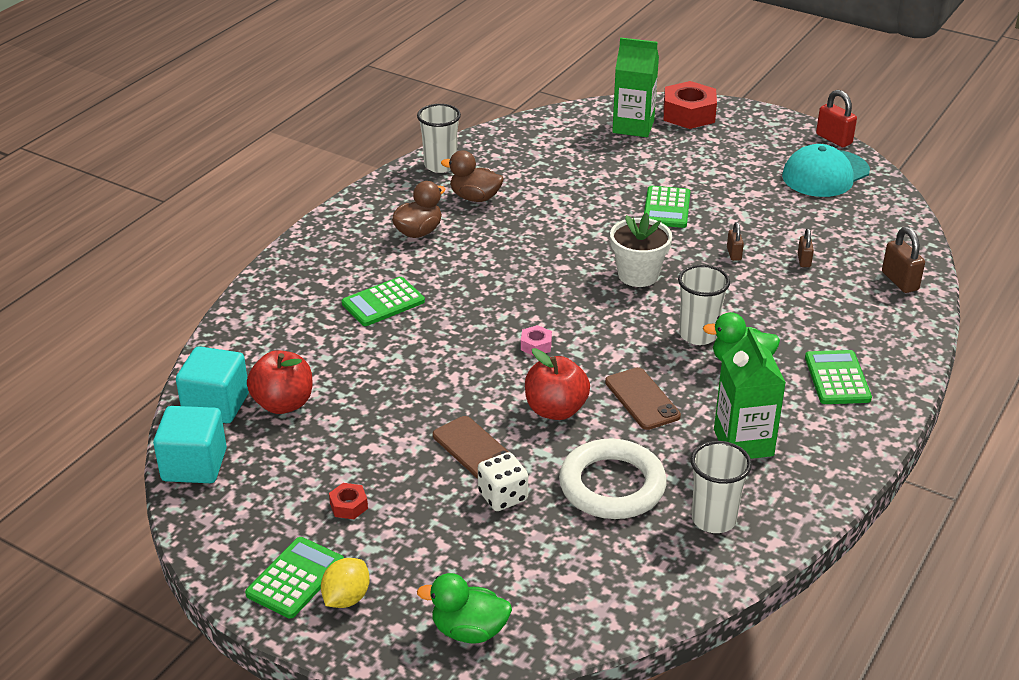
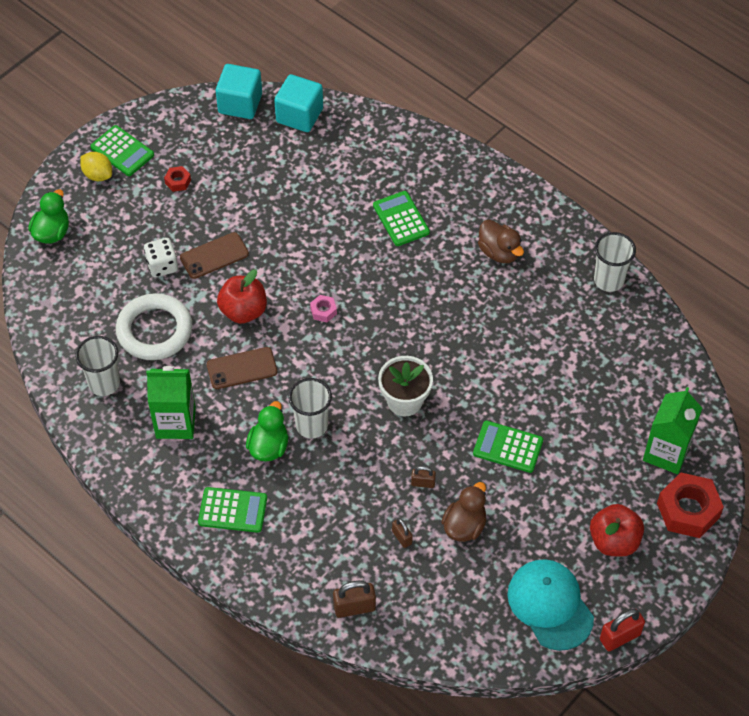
camera: 100 degrees right, 20 degrees up
red apple [247,350,312,414] -> red apple moved to [590,504,644,557]
brown duck [441,150,504,202] -> brown duck moved to [441,482,486,542]
brown padlock [798,229,814,267] -> brown padlock turned 45 degrees clockwise [392,518,413,548]

